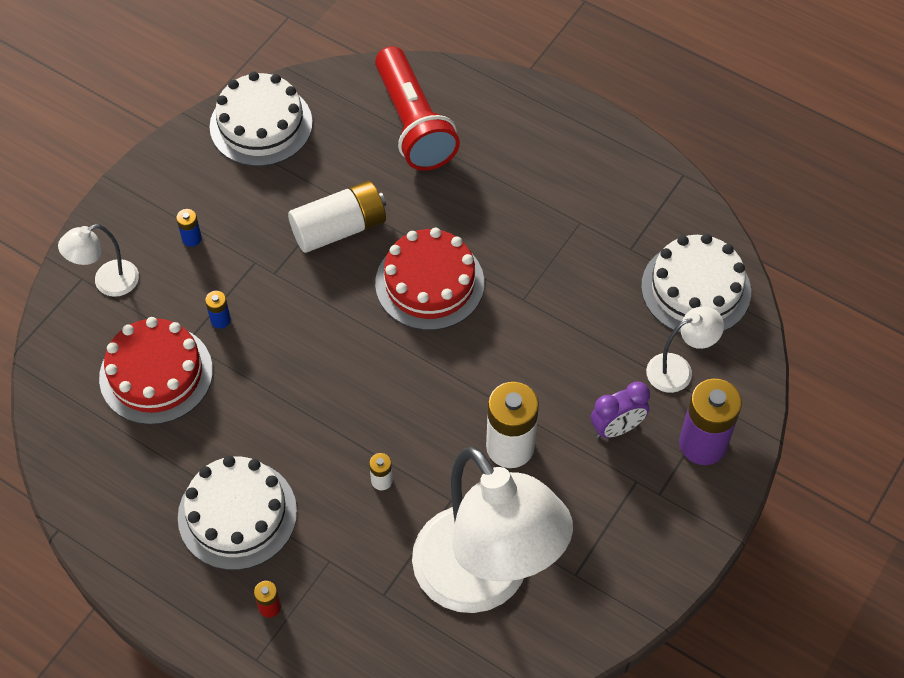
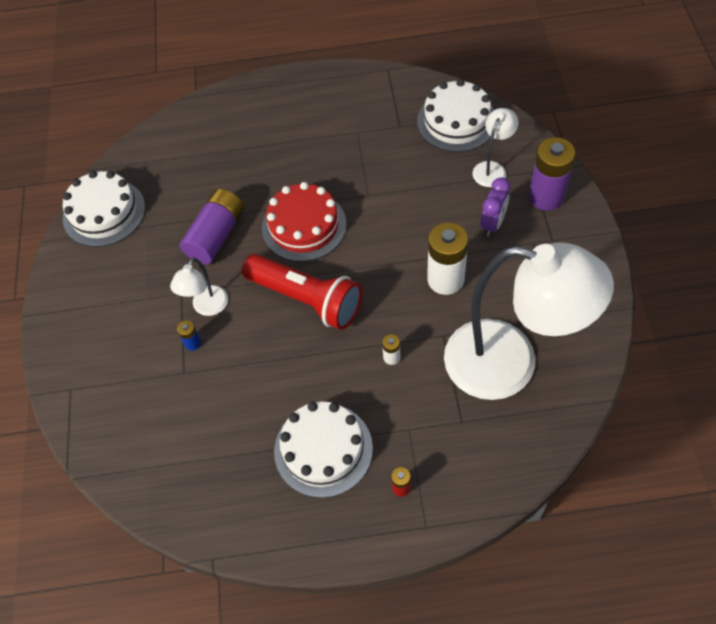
camera: 35 degrees left, 0 degrees up
white lamp [58,224,139,297] -> white lamp moved to [170,258,228,316]
red cake [99,317,213,425] -> none
blue battery [176,209,202,247] -> none
white battery [288,181,386,253] -> purple battery [180,189,244,264]
red flashlight [375,46,460,171] -> red flashlight moved to [242,254,363,330]

